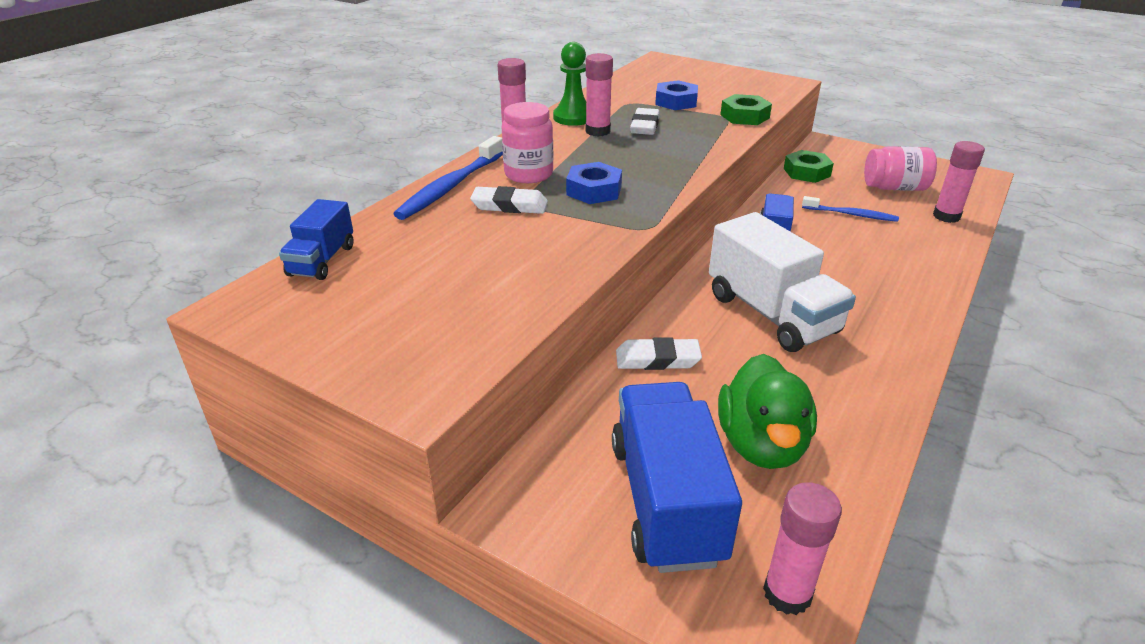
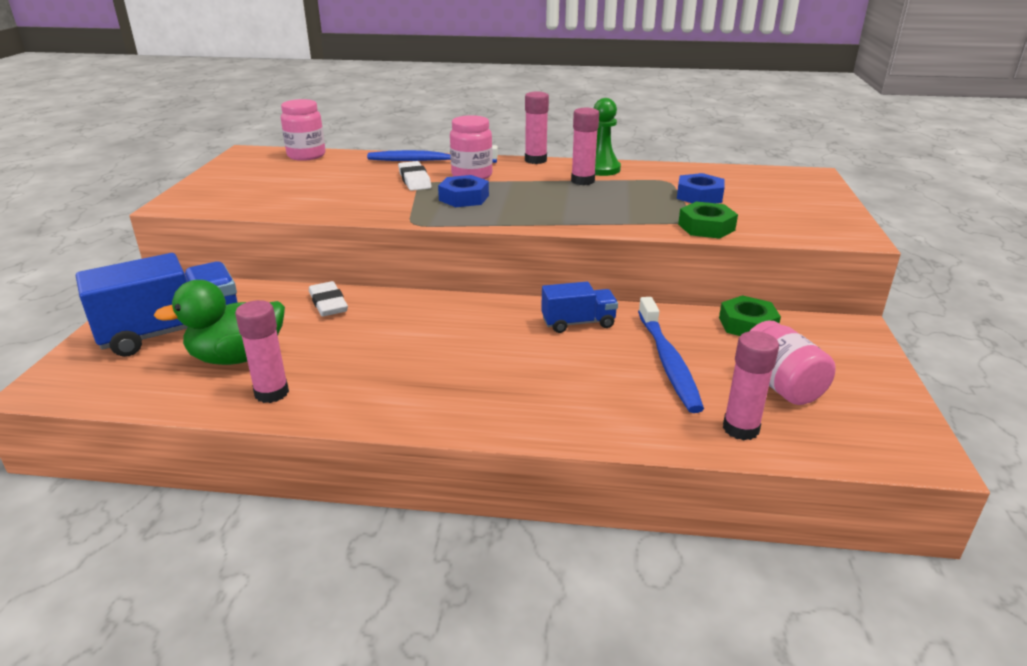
camera: 65 degrees right, 5 degrees down
blue truck [279,199,354,280] -> pink jar [281,99,325,161]
white eraser [630,108,660,135] -> none
white truck [709,212,856,352] -> none
pink glue stick [763,482,842,615] -> pink glue stick moved to [235,300,289,403]
blue toothbrush [802,196,899,222] -> blue toothbrush [638,297,704,413], size x1.61

